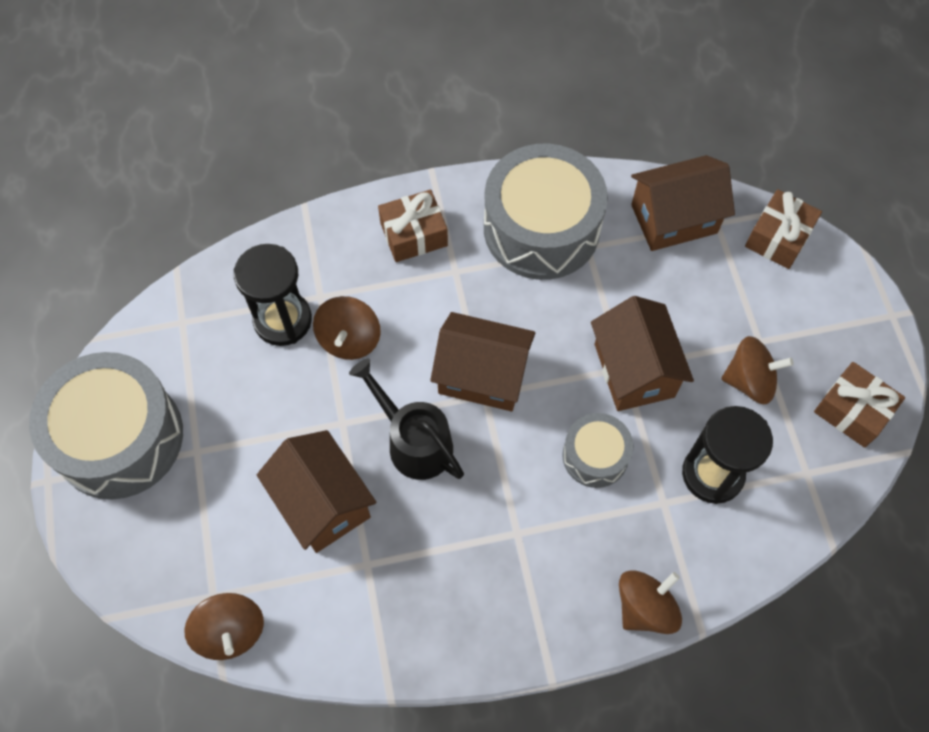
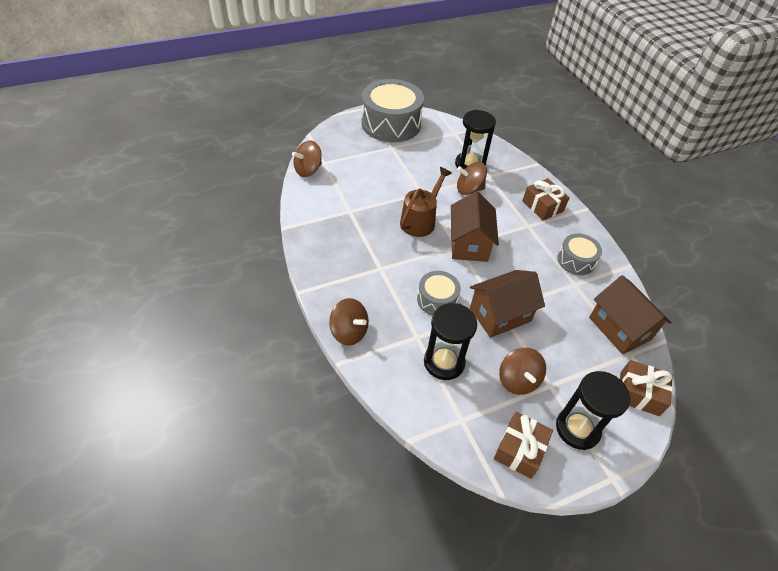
camera: 75 degrees right, 15 degrees down
brown house [257,430,376,553] -> none
black watering can [349,358,464,480] -> brown watering can [400,167,452,237]
grey drum [484,144,608,280] -> grey drum [557,234,602,275], size x0.51
none -> black hourglass [556,371,630,450]

